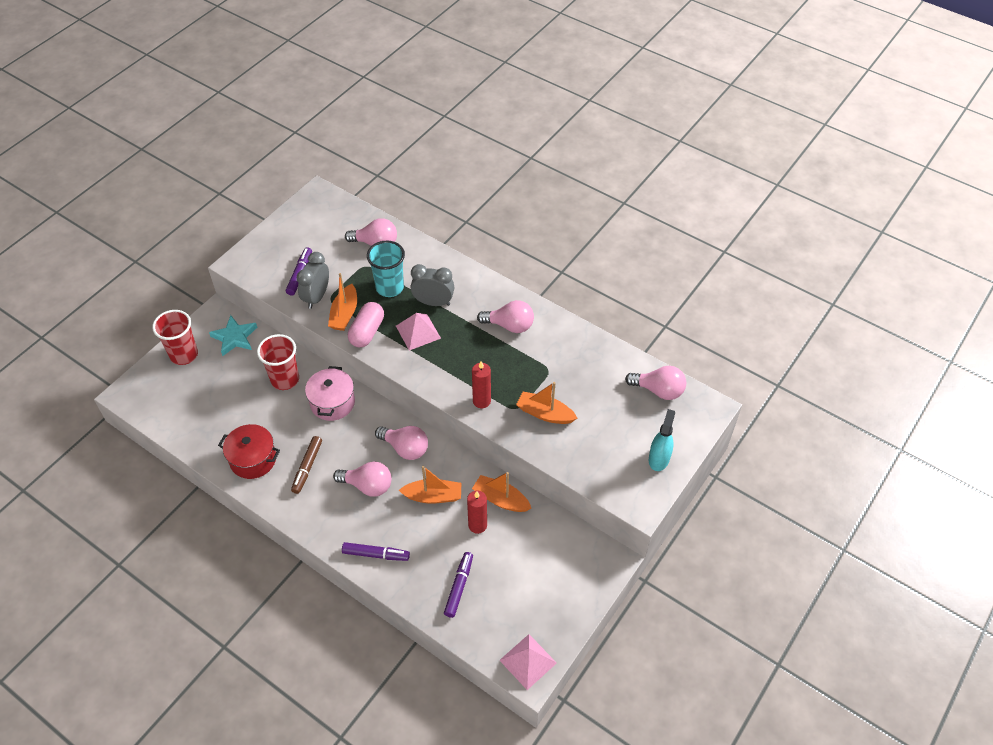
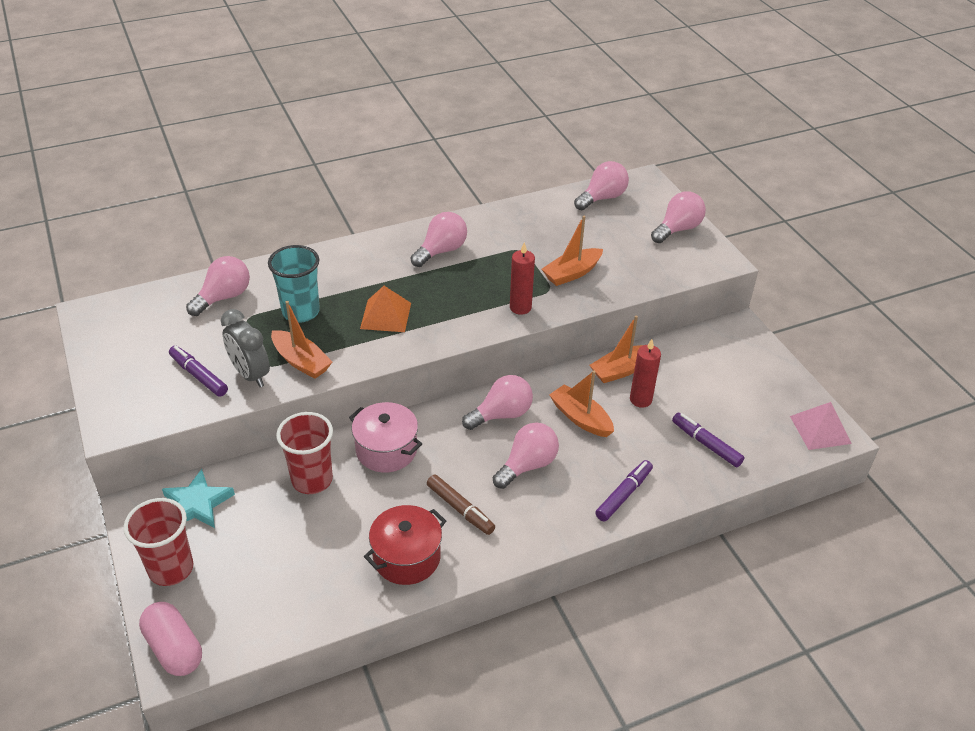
camera: 60 degrees left, 10 degrees down
pink capsule [348,302,384,347] -> pink capsule moved to [139,602,202,676]
pink pyramid [396,313,441,351] -> orange pyramid [360,286,411,332]
orange boat [399,466,461,504] -> orange boat turned 75 degrees counterclockwise [549,370,614,437]
grey clock [411,264,454,306] -> none
turquoise spray bottle [649,409,675,471] -> pink light bulb [651,191,706,243]

